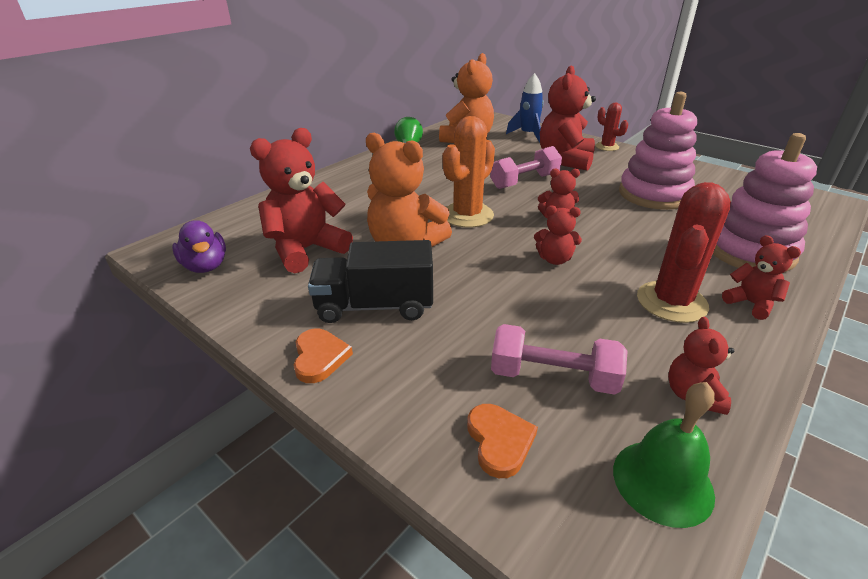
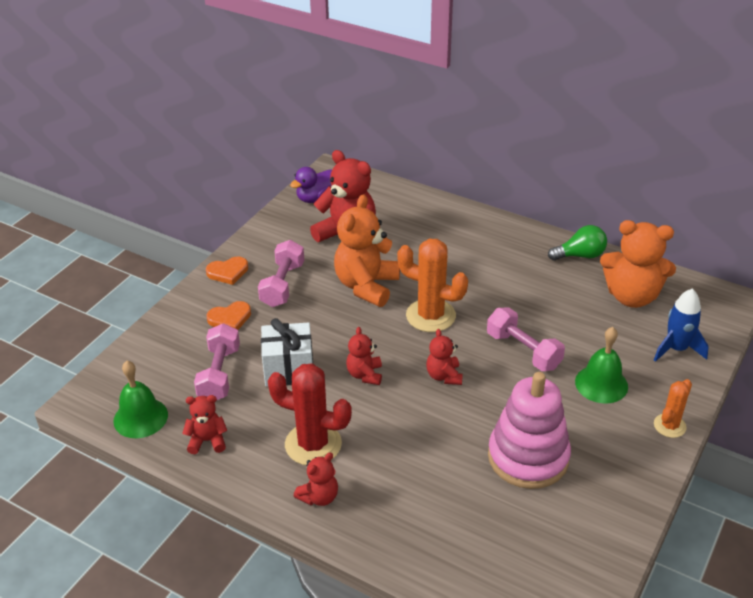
camera: 80 degrees right, 5 degrees up
black truck [308,240,433,323] -> pink dumbbell [258,240,304,307]
orange heart [467,404,538,478] -> orange heart moved to [206,301,251,330]
red teddy bear [540,66,596,171] -> green bell [575,327,628,404]
red cactus [596,103,628,151] -> orange cactus [654,379,692,438]
pink stacking toy [713,133,817,272] -> none
none -> white gift [261,318,313,387]

